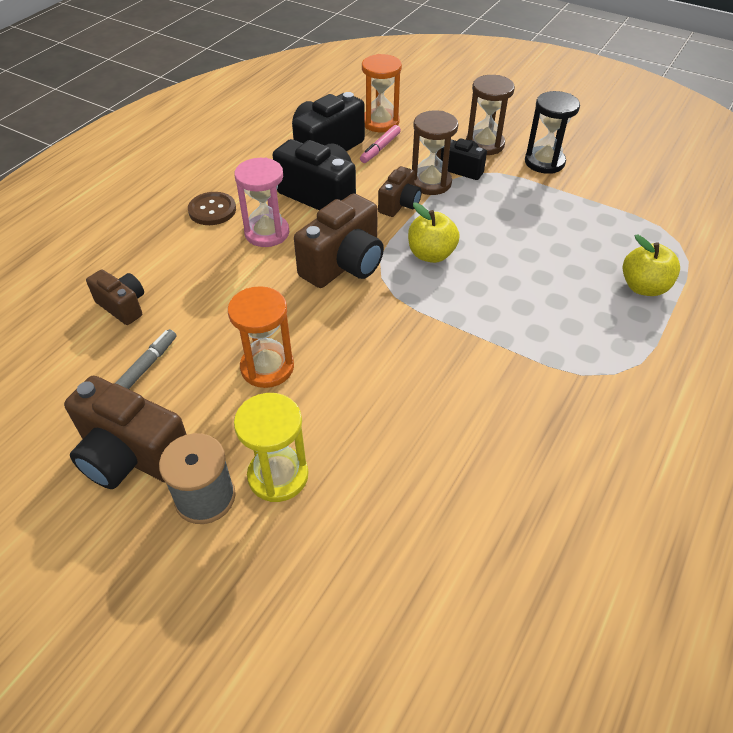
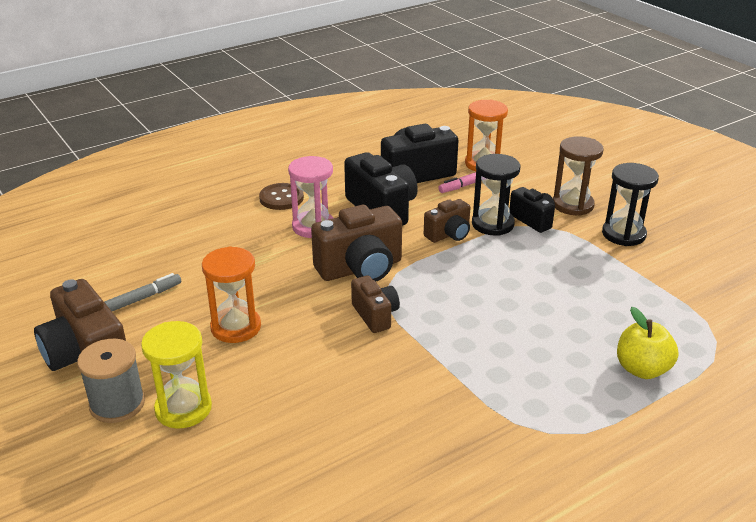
camera: 25 degrees right, 15 degrees down
brown camera [86,269,144,325] -> brown camera moved to [351,275,400,333]
yellow apple [408,203,460,263] -> none
brown hourglass [412,111,458,195] -> black hourglass [472,154,521,236]

